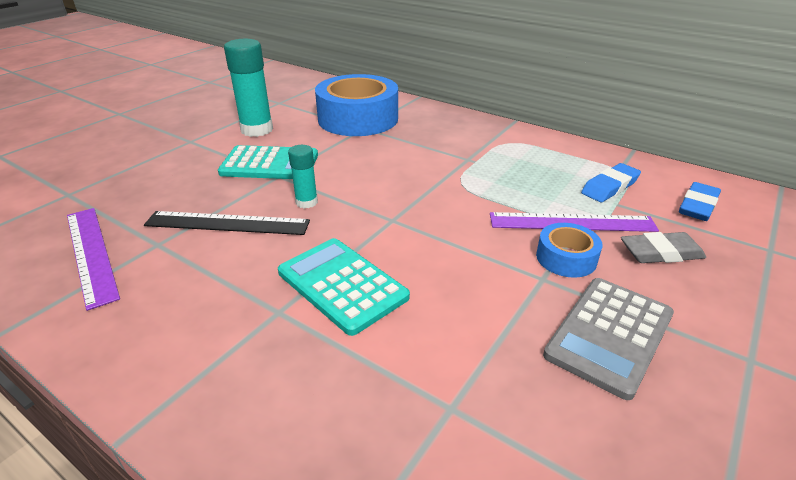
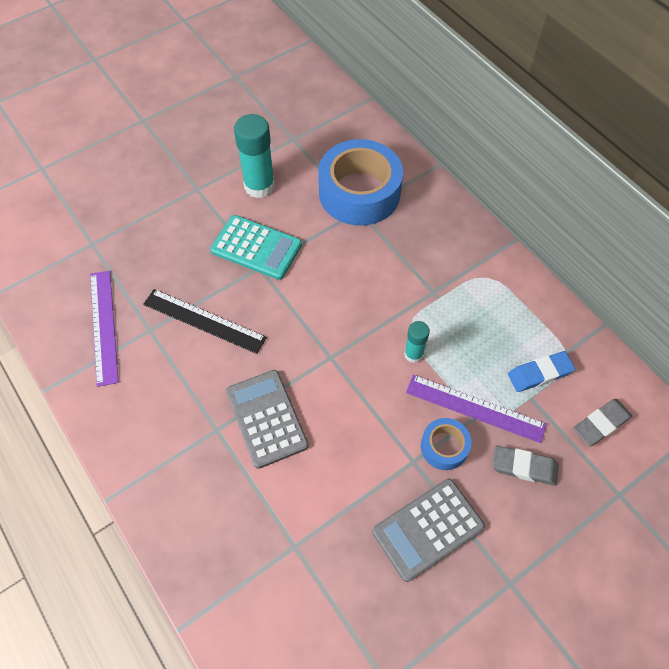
camera: 20 degrees right, 25 degrees up
turquoise calculator [278,238,410,336] -> grey calculator [226,370,309,469]
turquoise glue stick [288,145,318,209] -> turquoise glue stick moved to [404,321,430,363]
blue eraser [679,182,721,221] -> grey eraser [573,399,632,447]

